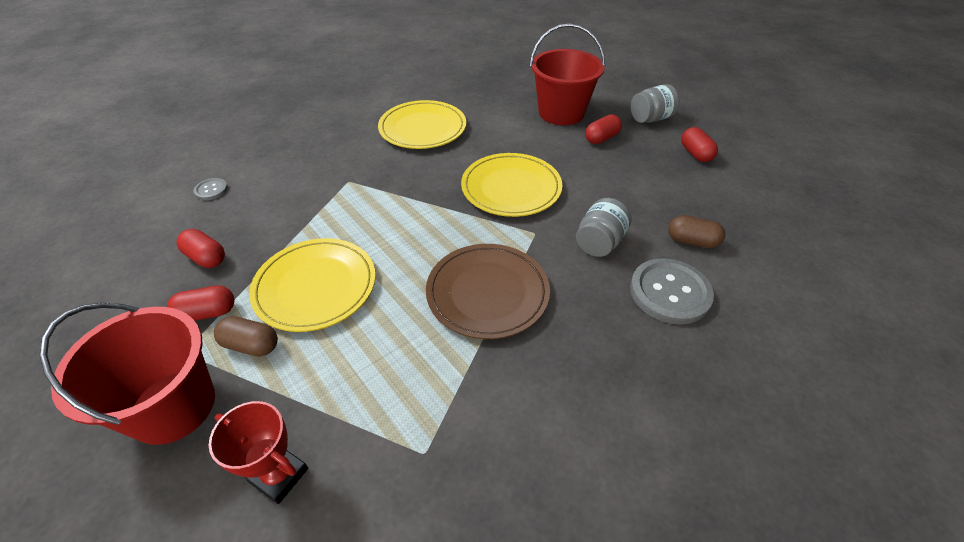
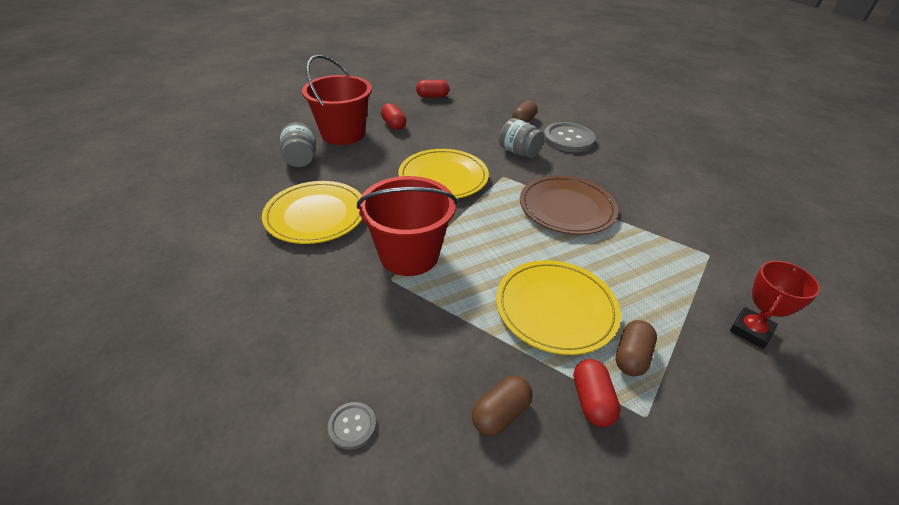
camera: 80 degrees left, 5 degrees down
red bucket [39,302,215,445] -> red bucket moved to [357,176,457,276]
red capsule [177,229,225,268] -> brown capsule [472,375,533,436]
grey jar [631,84,679,123] -> grey jar moved to [280,122,315,167]

